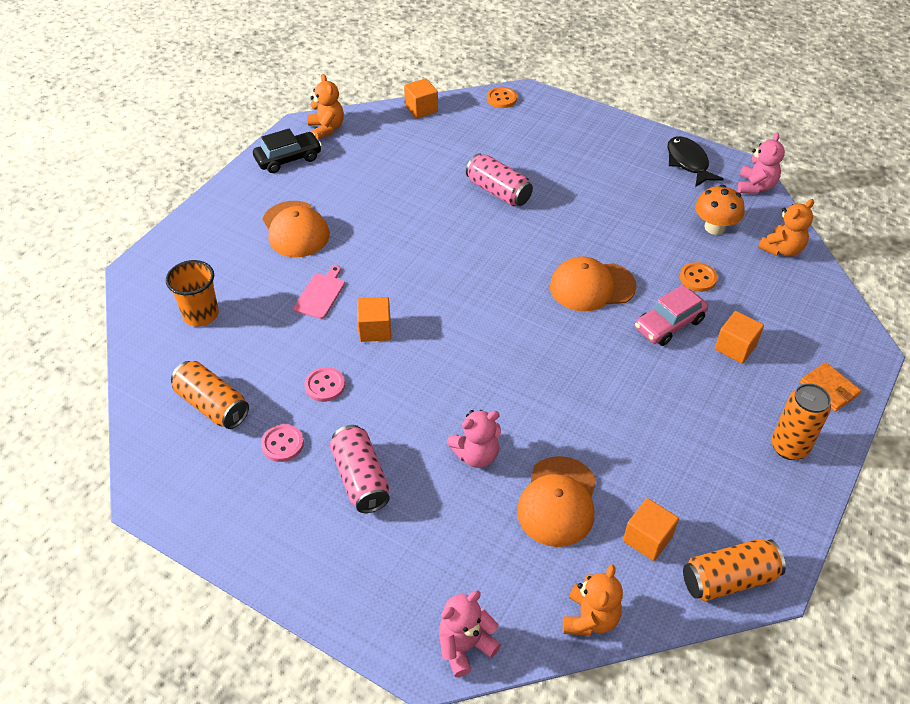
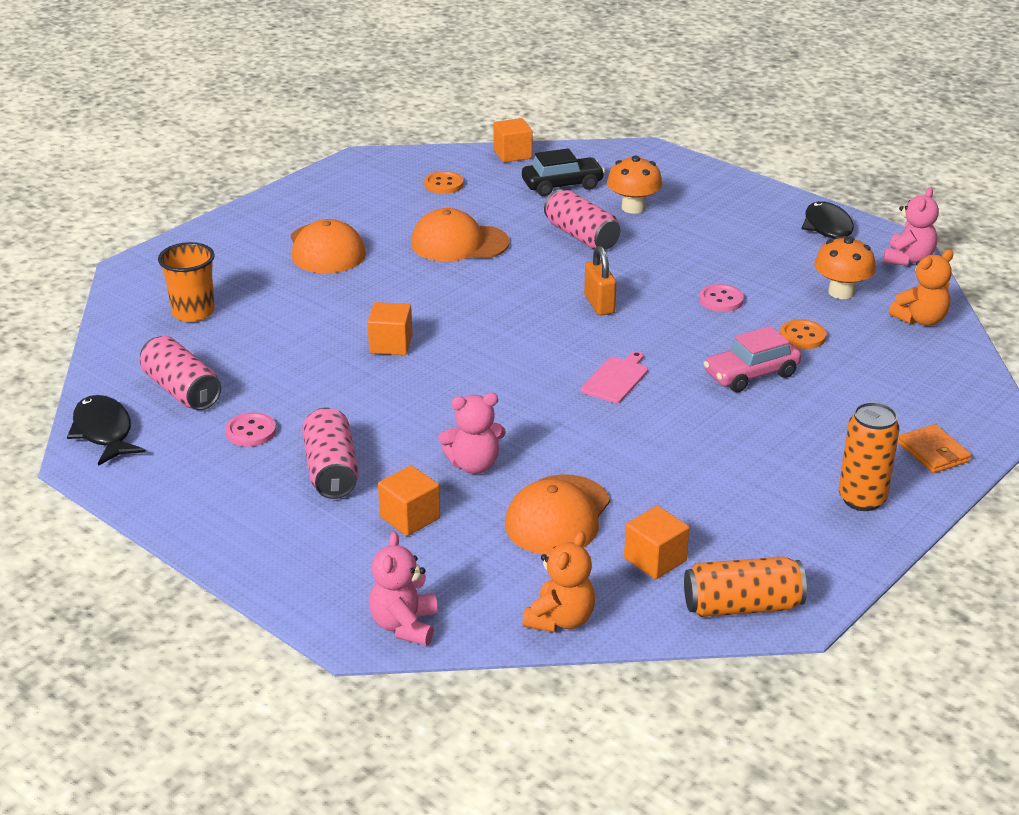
camera: 10 degrees right, 15 degrees down
orange can [171,361,249,429] -> pink can [140,336,221,410]
black car [253,129,322,173] -> black car moved to [522,148,605,196]
pink cutting board [293,265,345,319] -> pink cutting board moved to [581,351,648,403]
pink button [304,367,345,402] -> pink button moved to [699,284,744,312]
orange teddy bear [307,74,344,140] -> none
pink teddy bear [439,591,501,677] -> pink teddy bear turned 60 degrees counterclockwise [369,532,438,646]
orange button [487,87,517,108] -> orange button moved to [424,171,464,194]
orange cap [550,257,637,311] -> orange cap moved to [411,208,510,262]
orange cube [715,311,764,364] -> orange cube moved to [378,465,440,536]
none -> black fish [67,395,146,466]
none -> orange padlock [584,246,616,315]
none -> orange mushroom [607,155,663,214]

